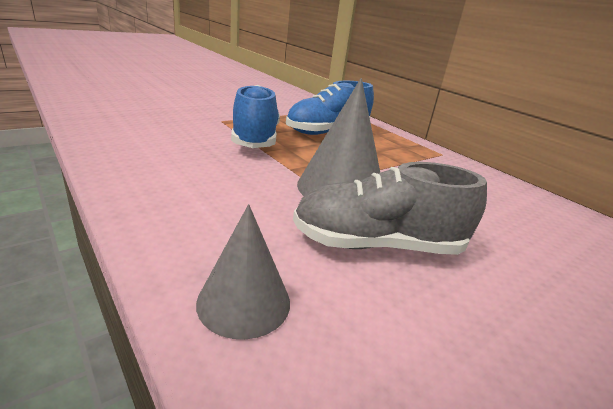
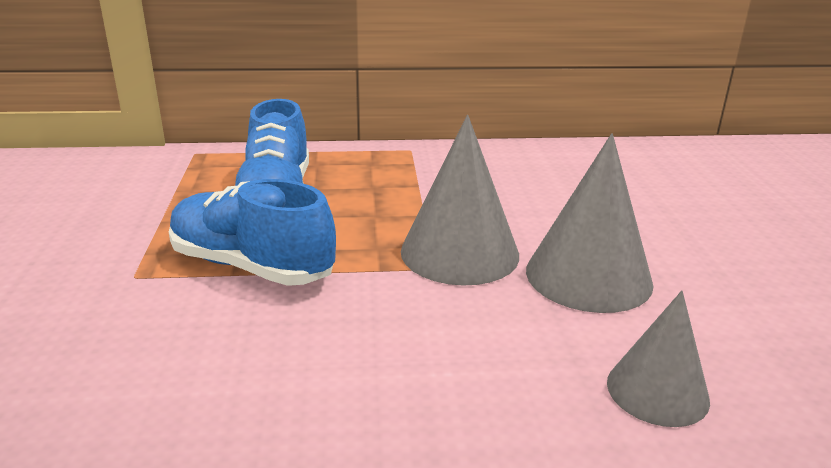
camera: 55 degrees left, 0 degrees up
grey shoe [293,162,487,255] -> grey cone [526,133,654,313]

